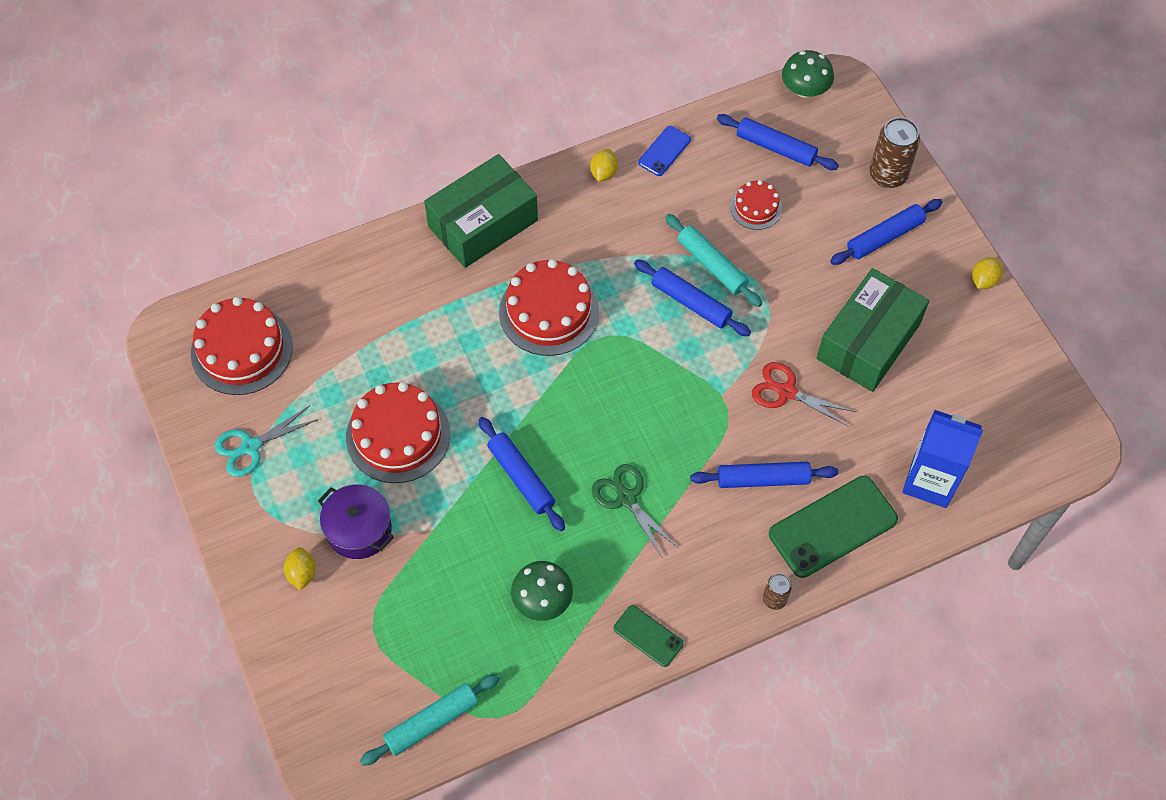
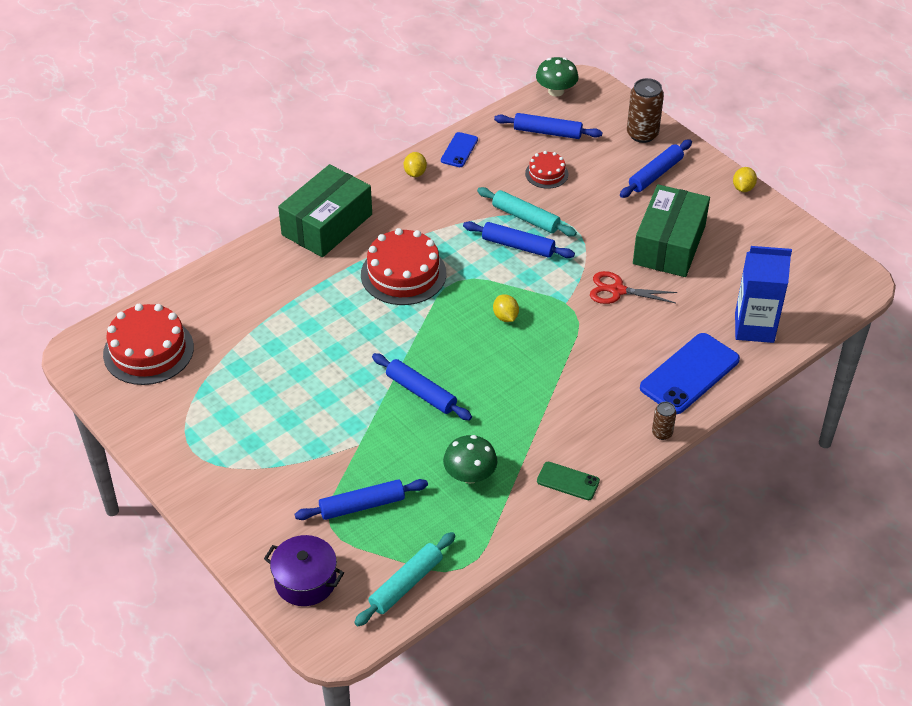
camera: 15 degrees left, 15 degrees down
turquoise scissors [214,405,319,477] -> none
yellow lemon [284,547,316,590] -> yellow lemon moved to [493,294,519,322]
purple pot [318,485,394,559] -> purple pot moved to [264,535,344,606]
red cake [346,382,450,483] -> none
green scissors [592,464,678,557] -> none
blue rolling pin [690,462,838,488] -> blue rolling pin moved to [295,479,428,520]
green phone [769,476,898,578] -> blue phone [640,333,740,414]

